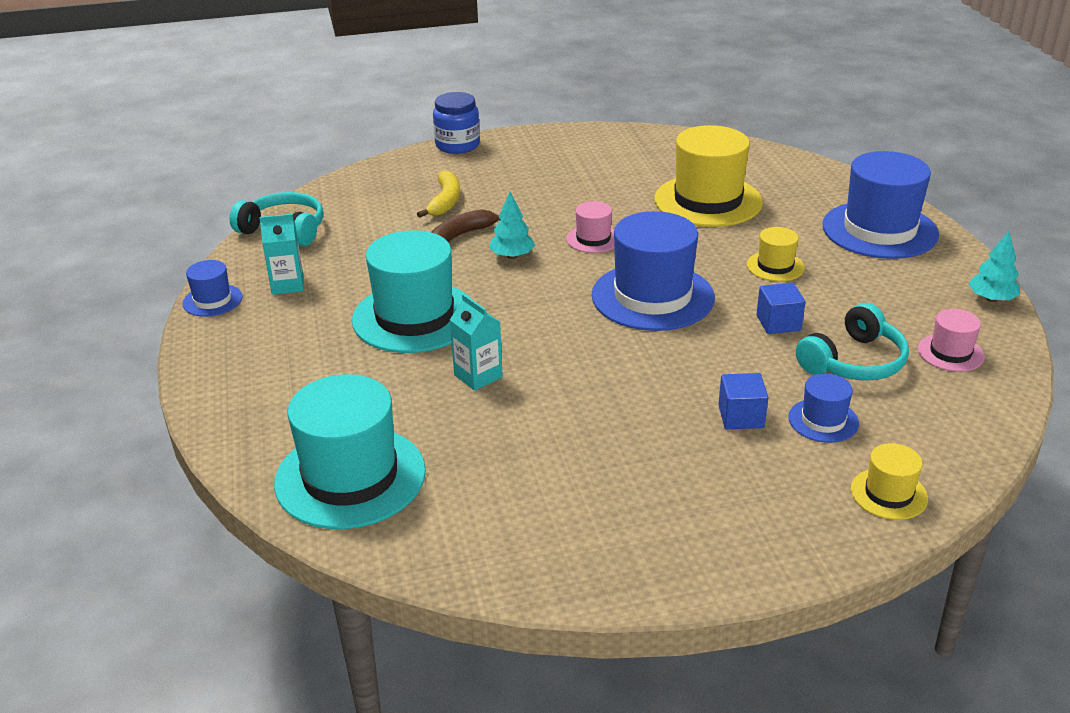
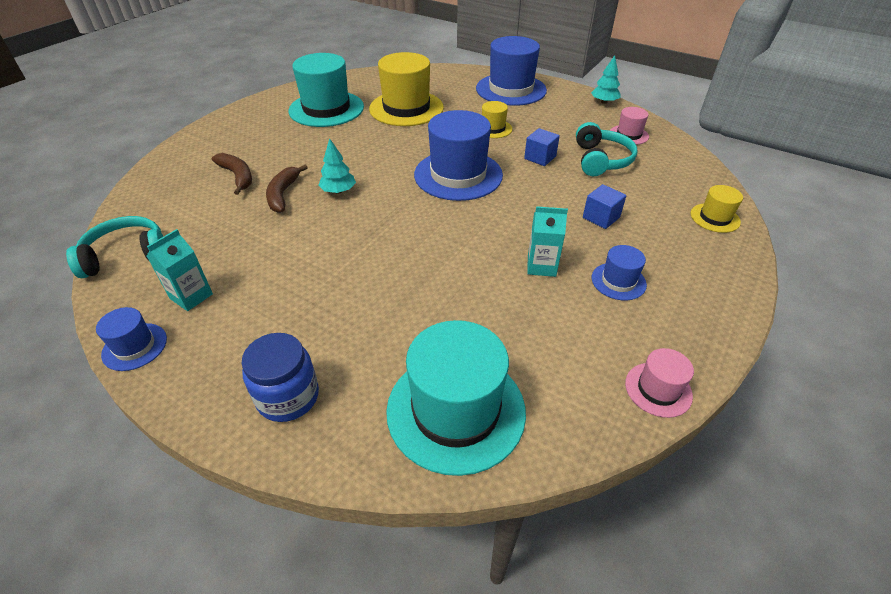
camera: 45 degrees left, 10 degrees up
turquoise hat [352,230,471,353] -> turquoise hat moved to [288,53,364,127]
yellow banana [417,170,460,218] -> brown banana [212,153,252,195]
blue jar [433,92,480,154] -> blue jar moved to [241,333,319,422]
turquoise carton [450,294,503,391] -> turquoise carton moved to [527,206,568,277]
pink hat [566,201,614,253] -> pink hat moved to [625,348,694,418]
blue hat [788,373,859,443] -> blue hat moved to [592,245,647,300]

